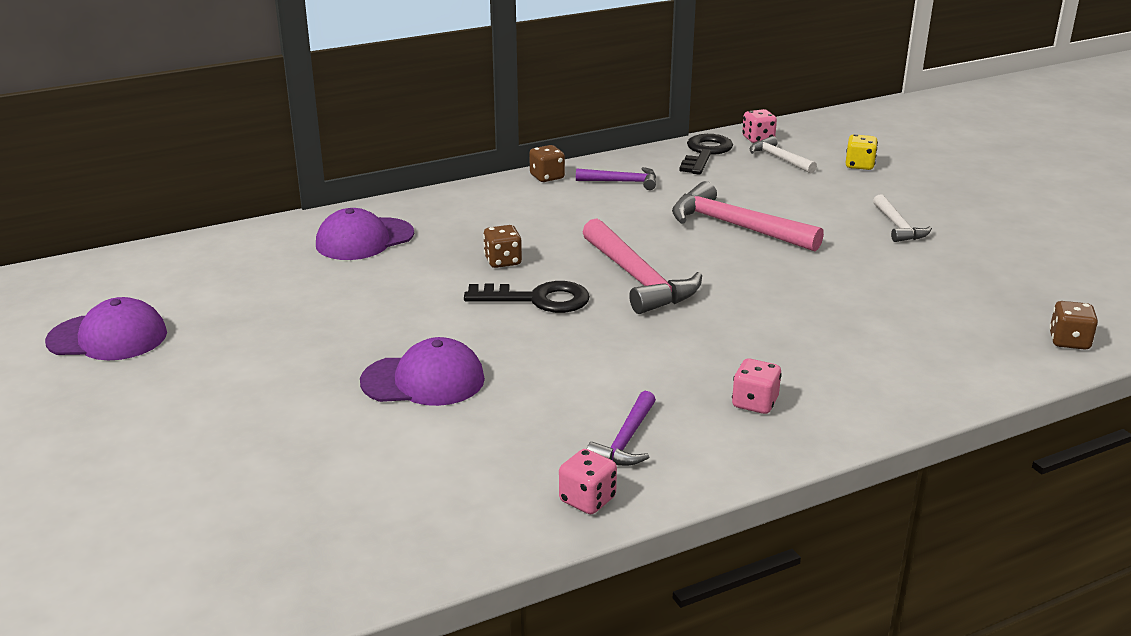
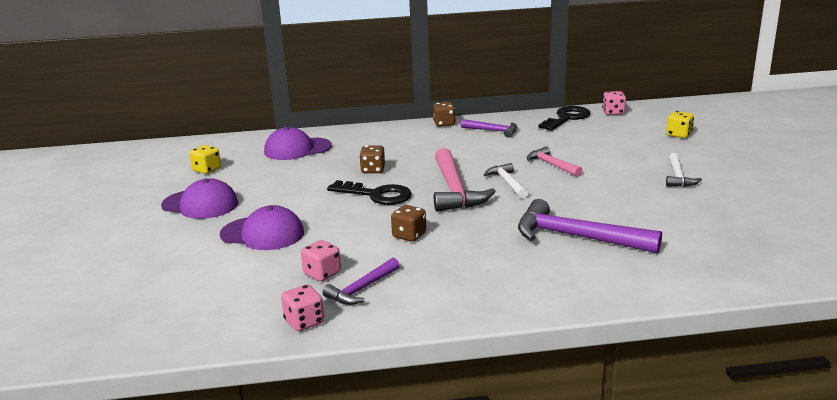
camera: 20 degrees right, 5 degrees down
purple cap [45,297,167,360] -> purple cap moved to [161,178,238,219]
pink hammer [672,181,824,251] -> pink hammer [527,146,583,177], size x0.56
pink dice [732,358,782,414] -> pink dice moved to [301,240,341,281]
white hammer [749,136,817,173] -> white hammer moved to [484,163,528,198]
brown dice [1049,301,1098,350] -> brown dice moved to [391,205,426,242]
none -> yellow dice [189,145,221,174]
none -> purple hammer [518,199,662,253]

